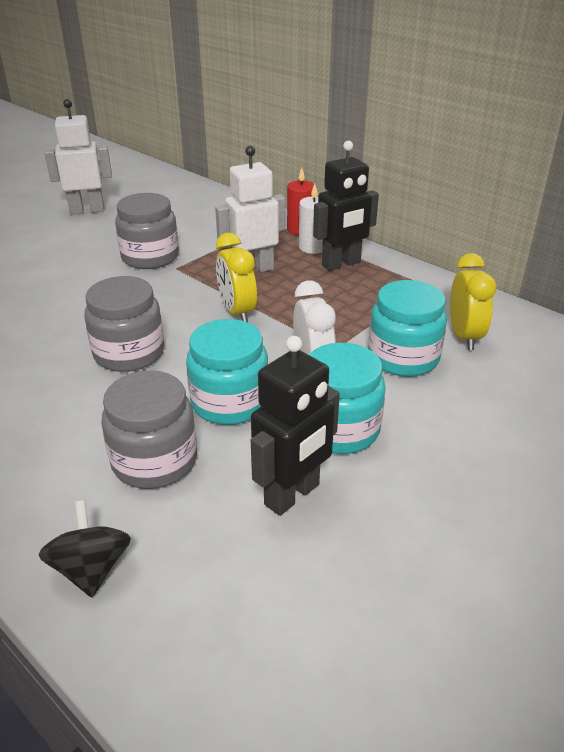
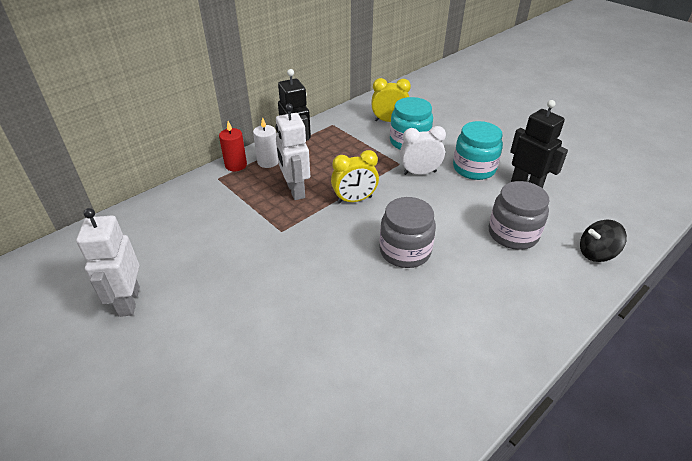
camera: 85 degrees left, 5 degrees up
grey jar [115,193,179,269] -> none
turquoise jar [186,319,268,425] -> none

